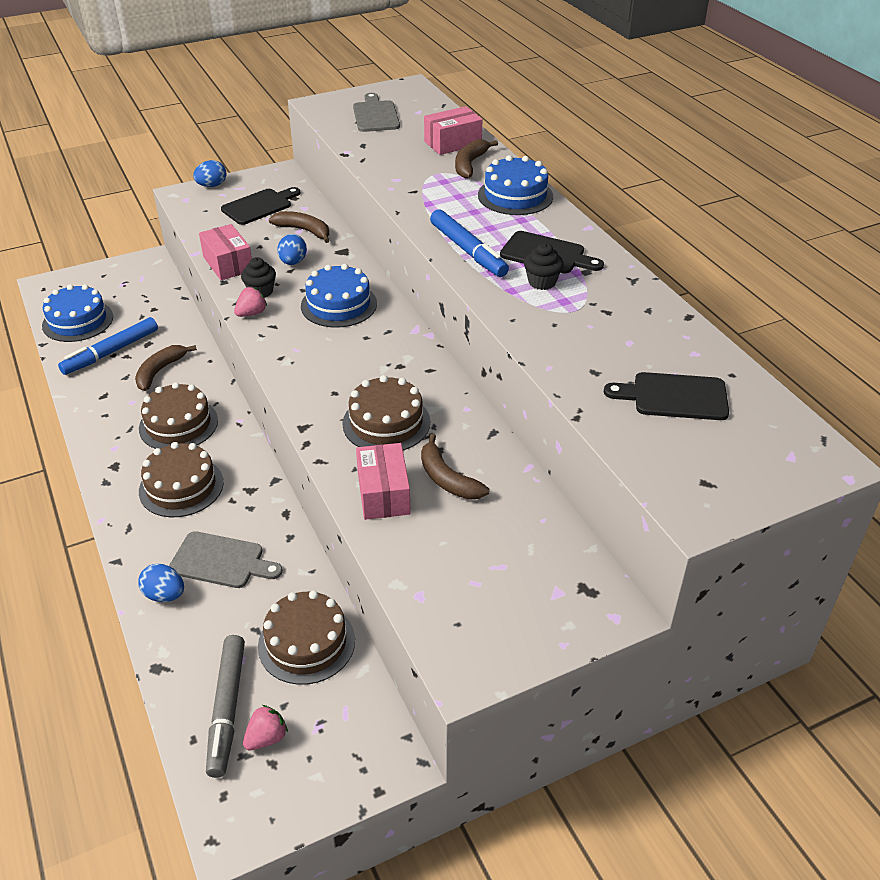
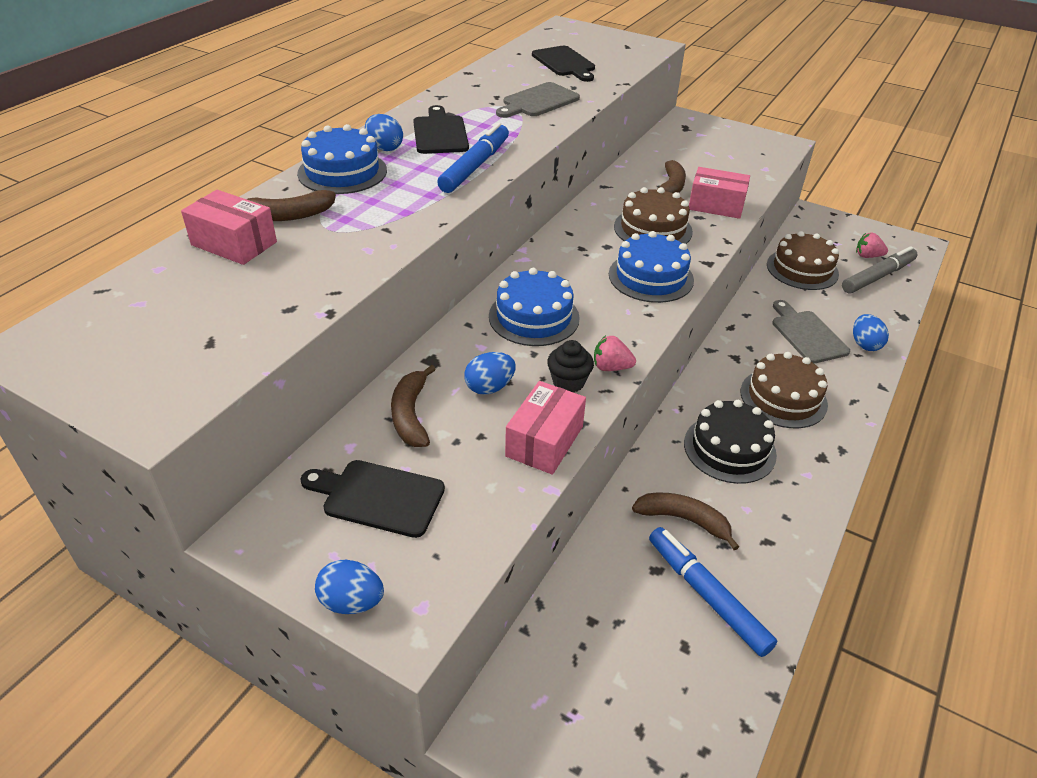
camera: 125 degrees left, 0 degrees up
blue cake [42,284,113,342] -> blue cake moved to [609,231,694,303]
blue marker [58,317,158,375] -> blue marker turned 135 degrees counterclockwise [649,527,777,657]
brown banana [135,345,197,391] -> brown banana turned 150 degrees counterclockwise [632,493,739,550]
brown cake [139,382,218,449] -> black cake [684,400,777,484]
grey cutting board [353,93,400,132] -> grey cutting board moved to [496,82,580,118]
pink box [356,443,411,520] -> pink box turned 60 degrees clockwise [689,167,750,219]
black cupcake [524,243,564,290] -> none
none -> blue egg [365,114,403,151]

